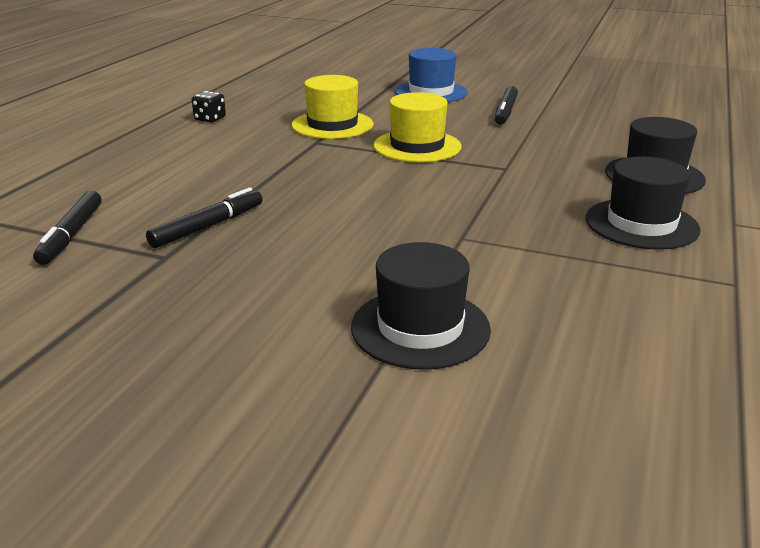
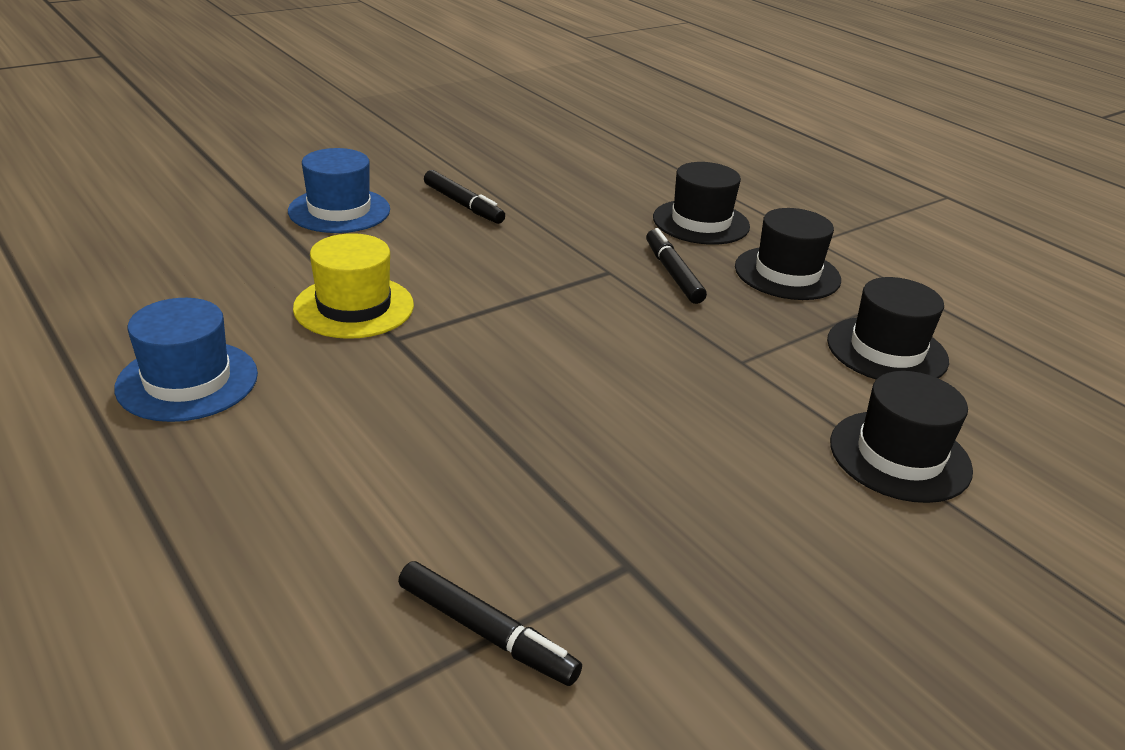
camera: 60 degrees left, 5 degrees up
black marker [146,188,262,248] -> black marker moved to [646,228,707,304]
black dice [192,91,226,122] -> blue hat [114,298,258,422]
yellow hat [374,92,462,163] -> none
none -> black hat [827,277,949,380]

